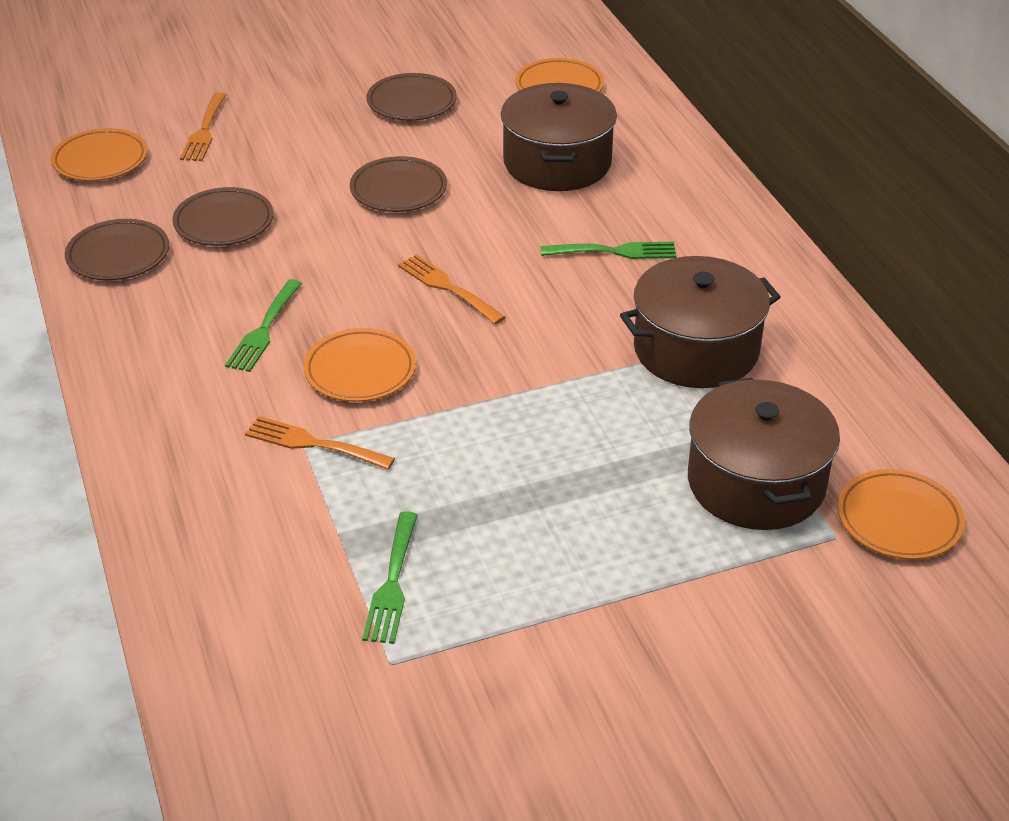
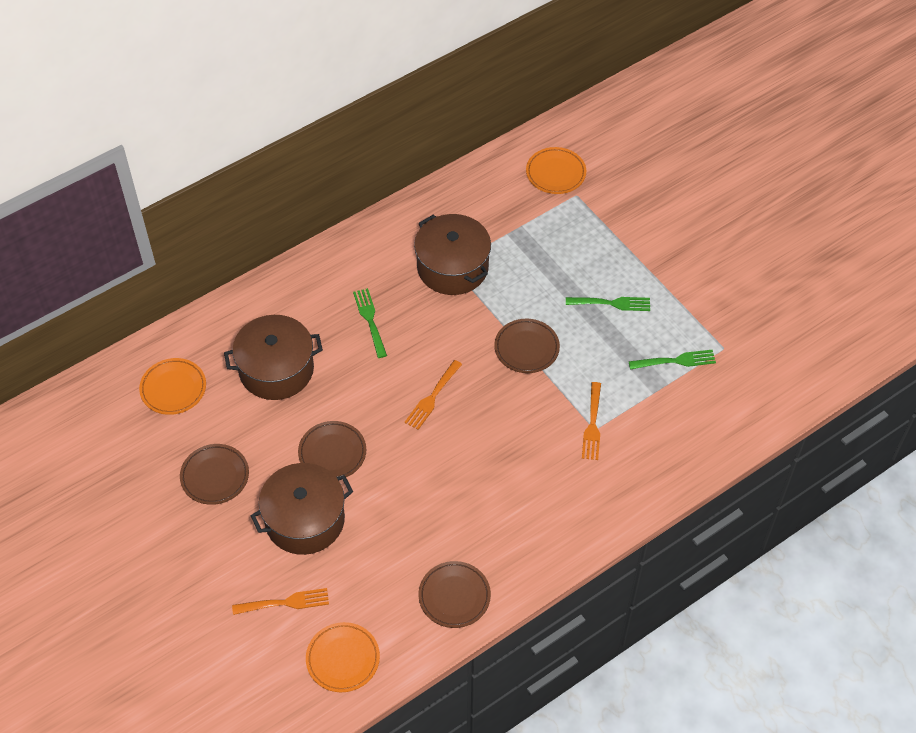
camera: 105 degrees left, 15 degrees up
brown plate [172,187,273,246] -> brown plate moved to [494,319,560,373]
green fork [225,279,302,372] -> green fork moved to [566,297,650,311]
orange plate [303,328,416,402] -> none
brown pot [688,378,840,530] -> brown pot moved to [251,463,353,555]

